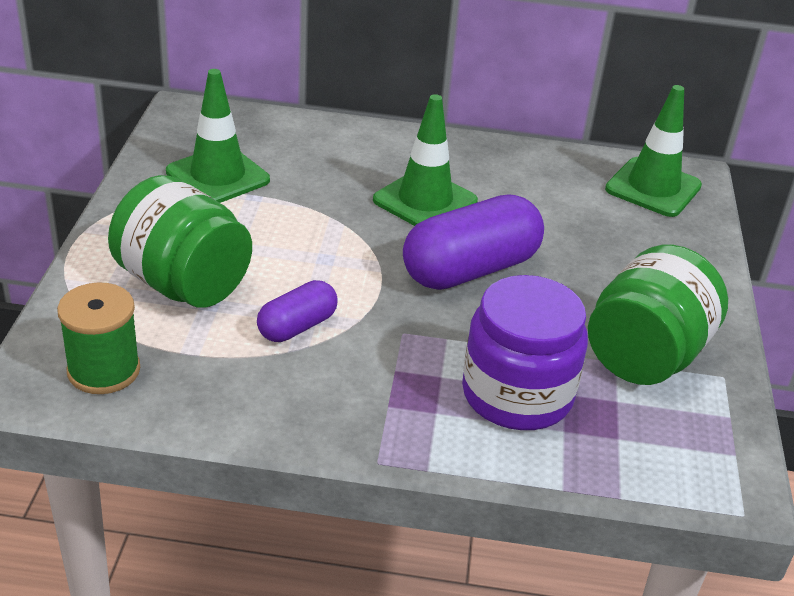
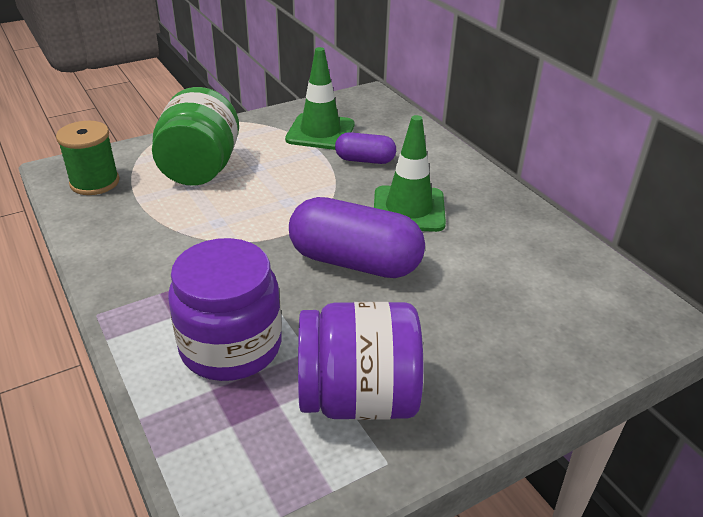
camera: 55 degrees right, 0 degrees up
purple capsule [257,280,338,342] -> purple capsule moved to [335,132,396,164]
green jar [588,245,728,385] -> purple jar [298,302,423,420]
green traffic cone [605,85,702,217] -> none

